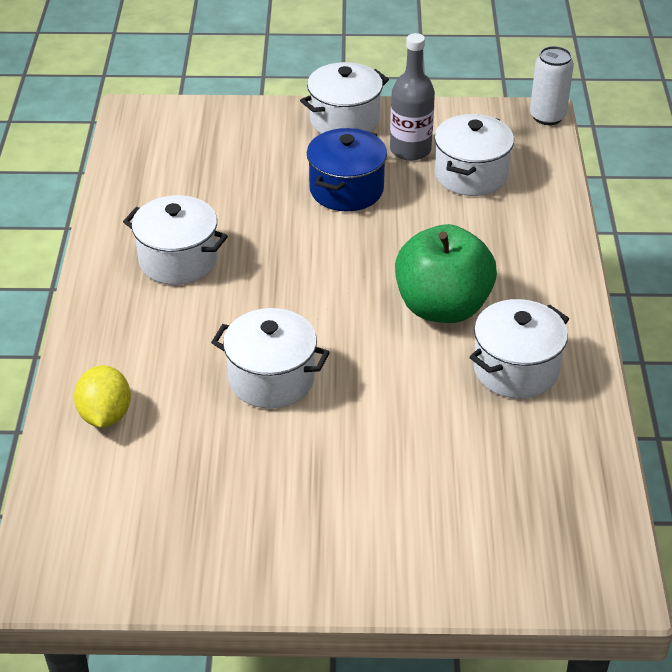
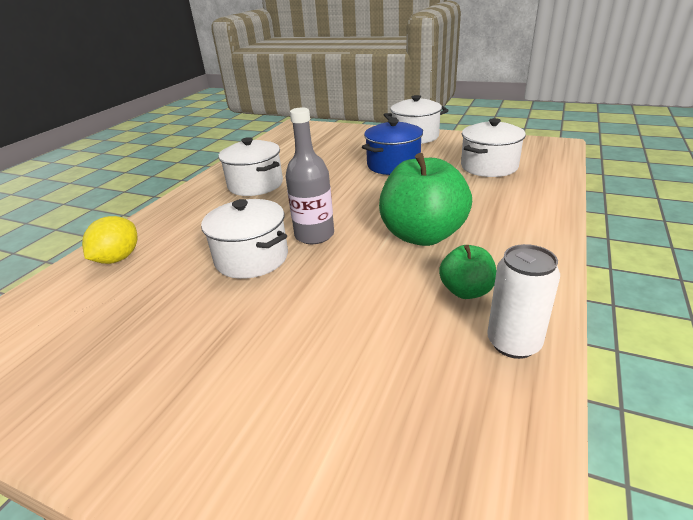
camera: 25 degrees right, 10 degrees down
grey bottle [390,33,435,161] -> grey bottle moved to [285,108,334,244]
white pot [470,299,569,399] -> green apple [439,245,497,299]
white can [530,46,574,125] -> white can moved to [487,244,560,359]

